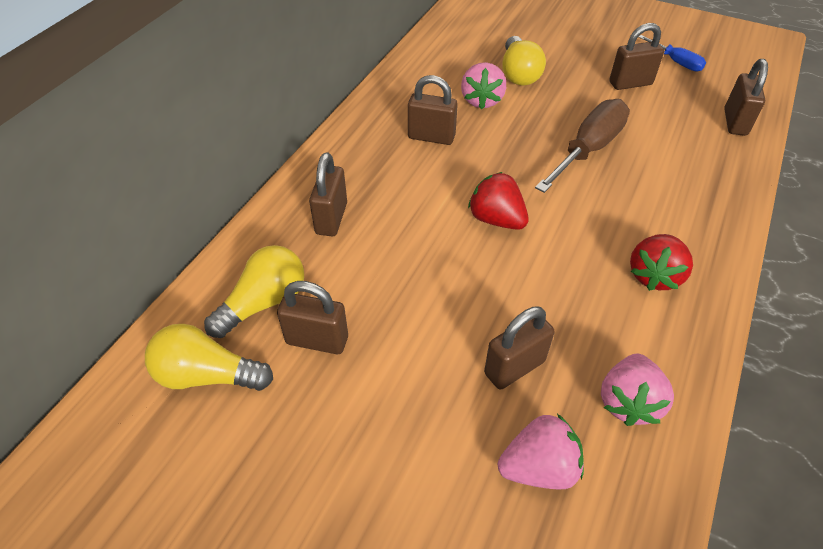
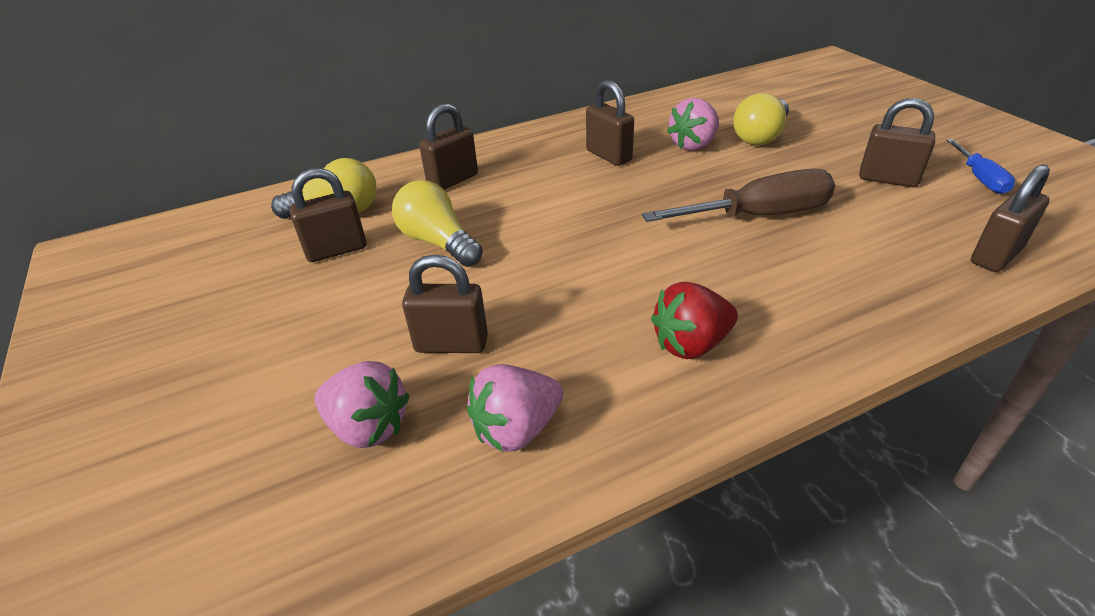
camera: 40 degrees right, 10 degrees down
yellow light bulb [145,324,273,391] -> yellow light bulb moved to [392,180,483,267]
brown padlock [277,281,348,354] -> brown padlock turned 75 degrees counterclockwise [289,168,367,262]
red strawberry [468,172,529,230] -> none

